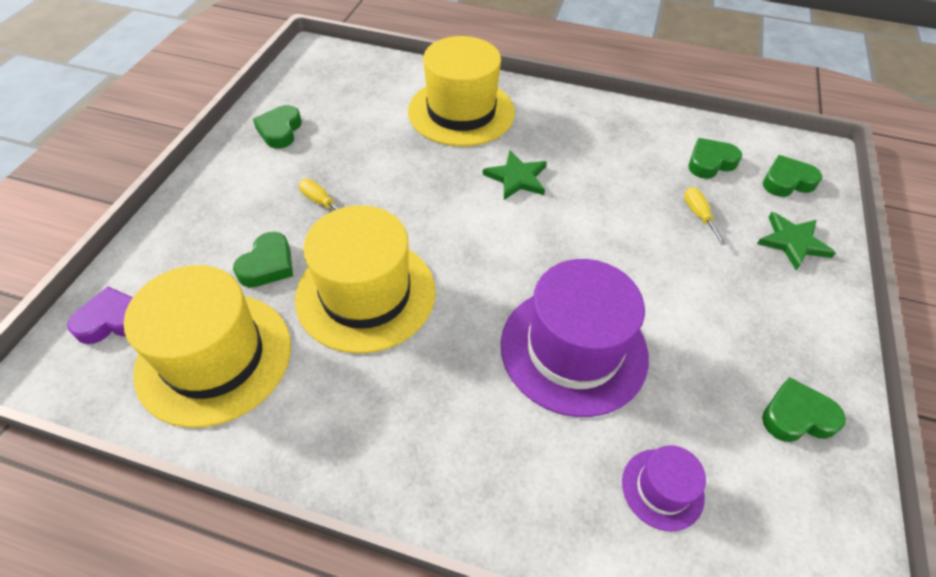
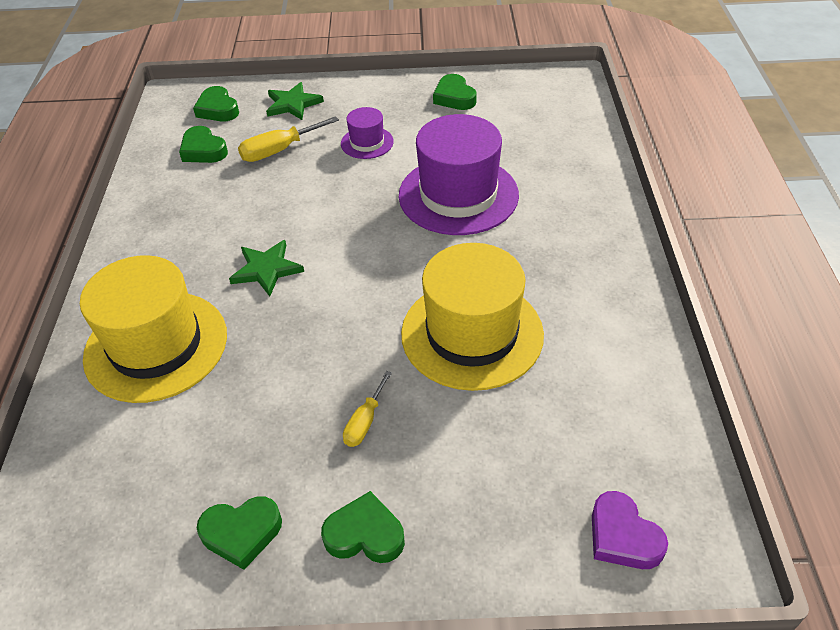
camera: 105 degrees left, 5 degrees down
yellow hat [124,265,291,428] -> none
green heart [233,232,293,287] -> green heart moved to [321,491,405,563]
purple hat [622,445,706,532] -> purple hat moved to [341,107,394,159]
yellow screwdriver [684,187,727,245] -> yellow screwdriver [238,116,339,162], size x1.58

